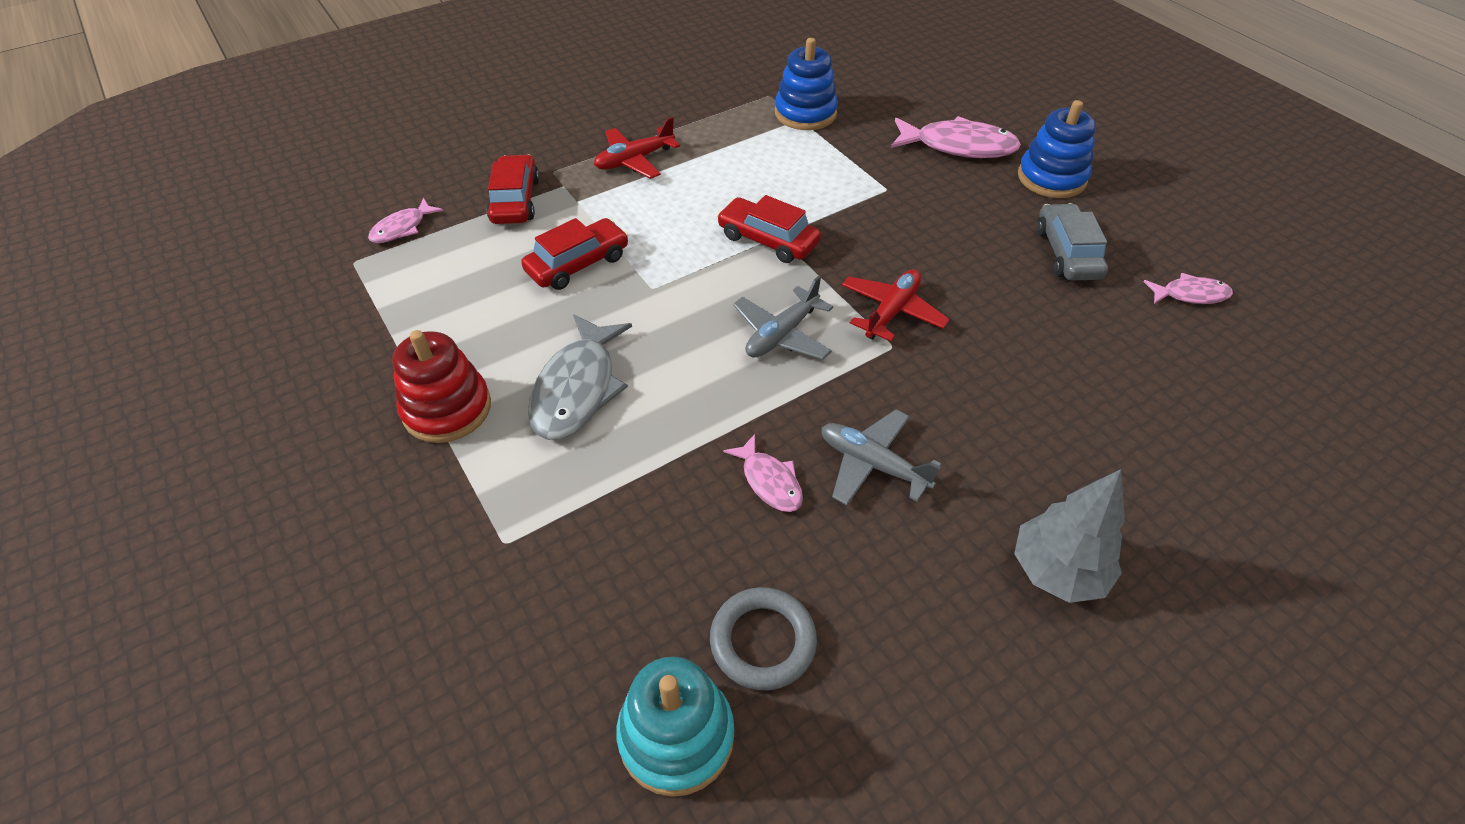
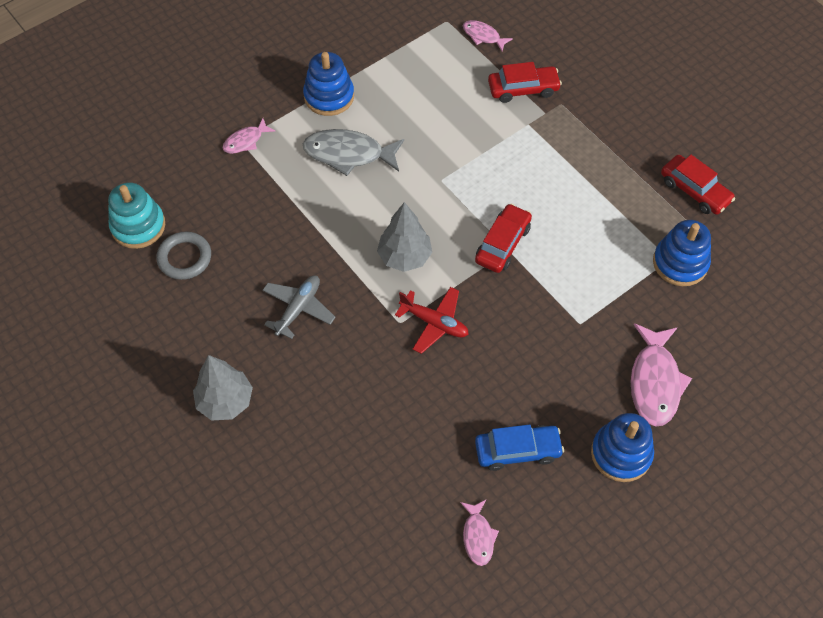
camera: 85 degrees right, 10 degrees up
red stacking toy [392,330,491,443] -> blue stacking toy [303,52,354,116]
red car [521,218,629,290] -> red car moved to [661,155,735,215]
red plane [594,117,680,179] -> none
pink fish [723,434,803,512] -> pink fish moved to [223,118,275,154]
grey plane [733,276,833,360] -> grey tree [377,202,432,272]
grey car [1037,203,1108,281] -> blue car [475,424,564,471]

